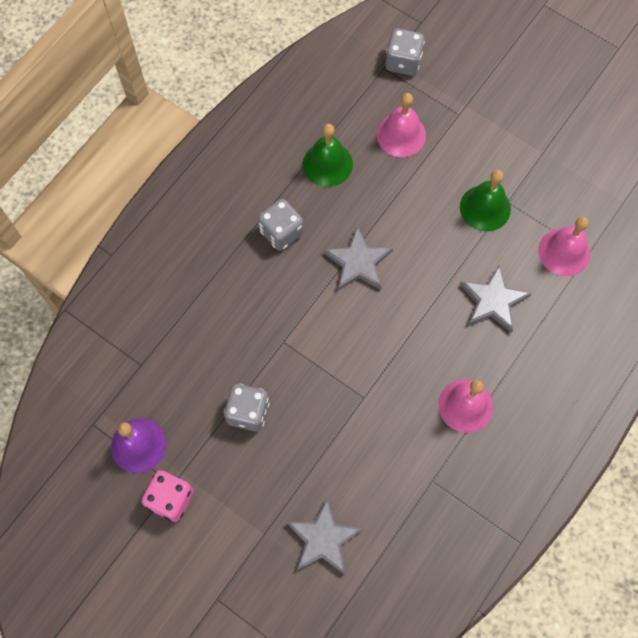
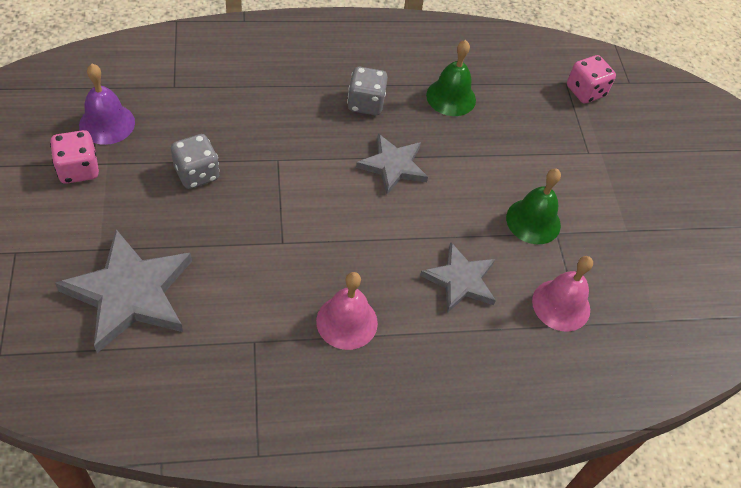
camera: 40 degrees right, 15 degrees down
grey star [287,499,363,575] -> grey star [55,229,192,353], size x1.61
pink bell [377,93,426,157] -> none
grey dice [385,29,425,76] -> pink dice [567,55,616,103]

